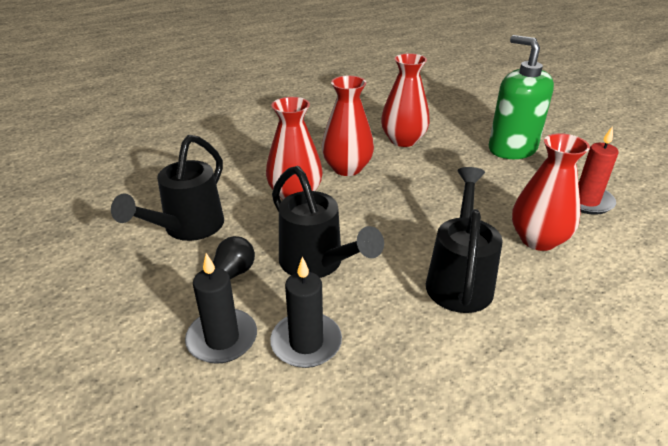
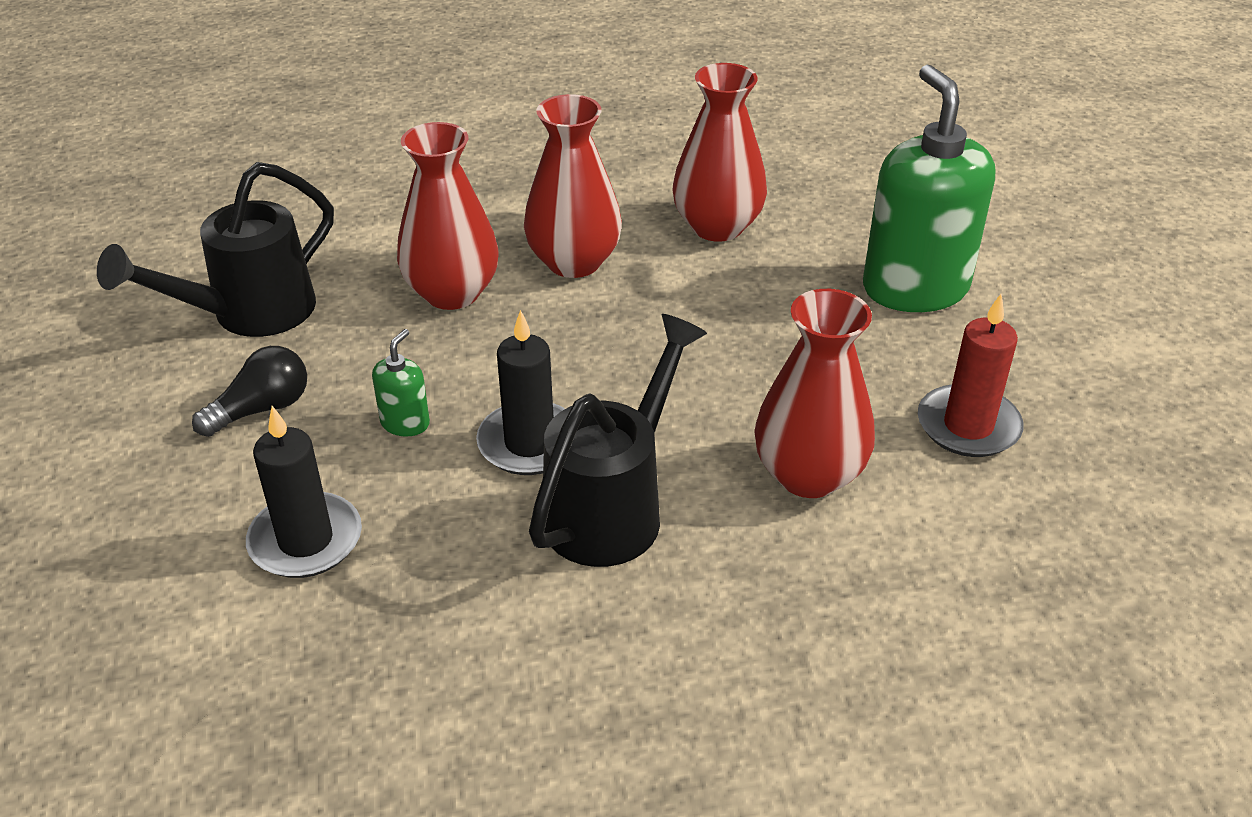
camera: 20 degrees right, 5 degrees up
black candle [185,253,257,364] -> black candle moved to [476,310,565,475]
black watering can [272,166,384,278] -> green soap dispenser [372,329,430,437]

